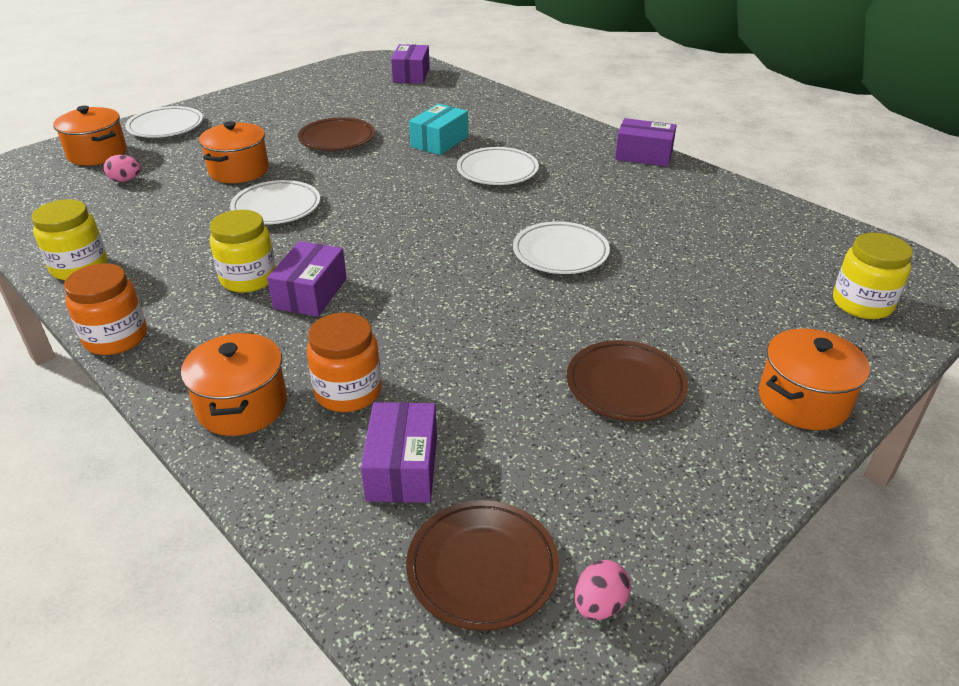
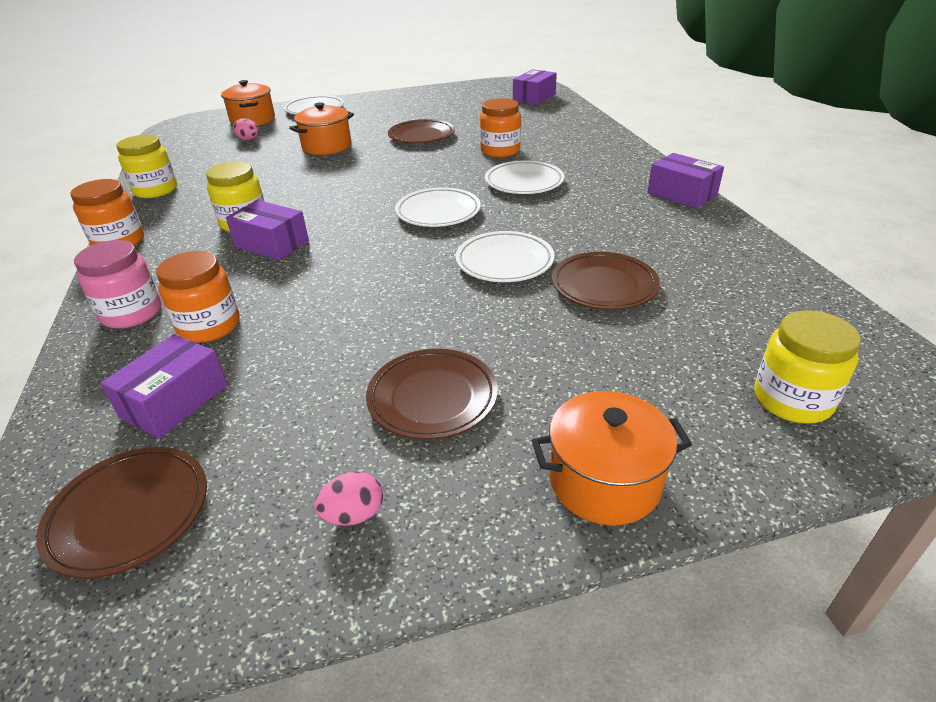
camera: 30 degrees right, 0 degrees up
orange pot [181,332,287,436] -> pink jar [74,240,162,329]
white plate [230,180,320,224] -> white plate moved to [395,187,481,227]
purple box [267,241,347,317] -> purple box turned 75 degrees clockwise [226,200,309,260]
turquoise box [409,104,468,155] -> orange jar [480,98,521,157]
pink egg [574,560,631,620] -> pink egg moved to [314,472,383,526]
none -> brown plate [552,252,660,310]

